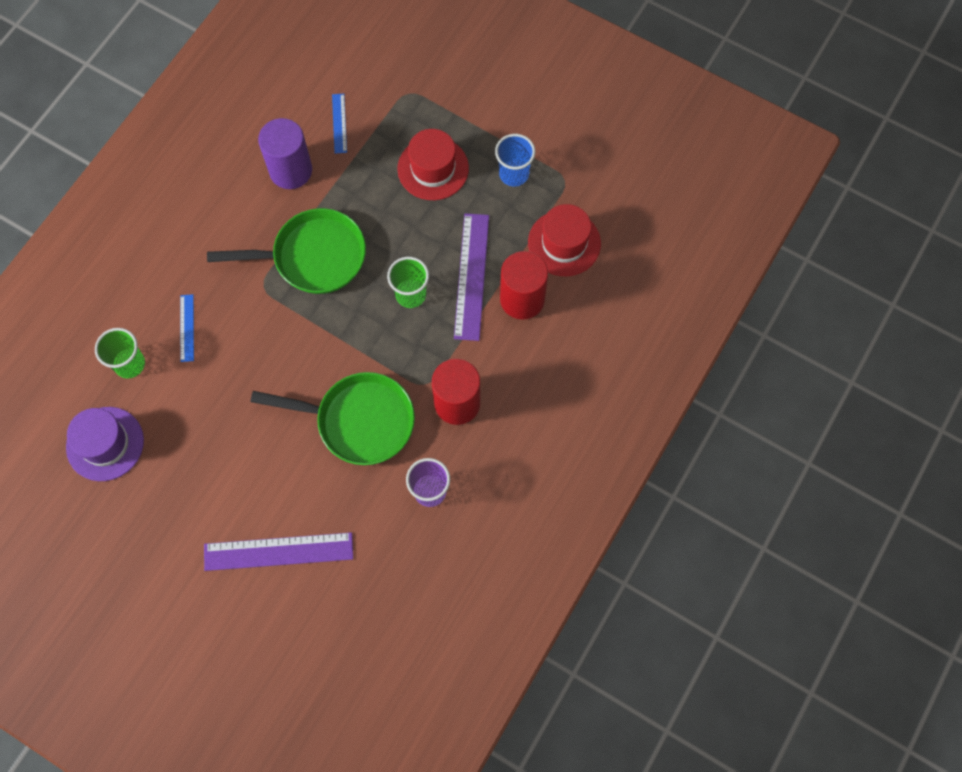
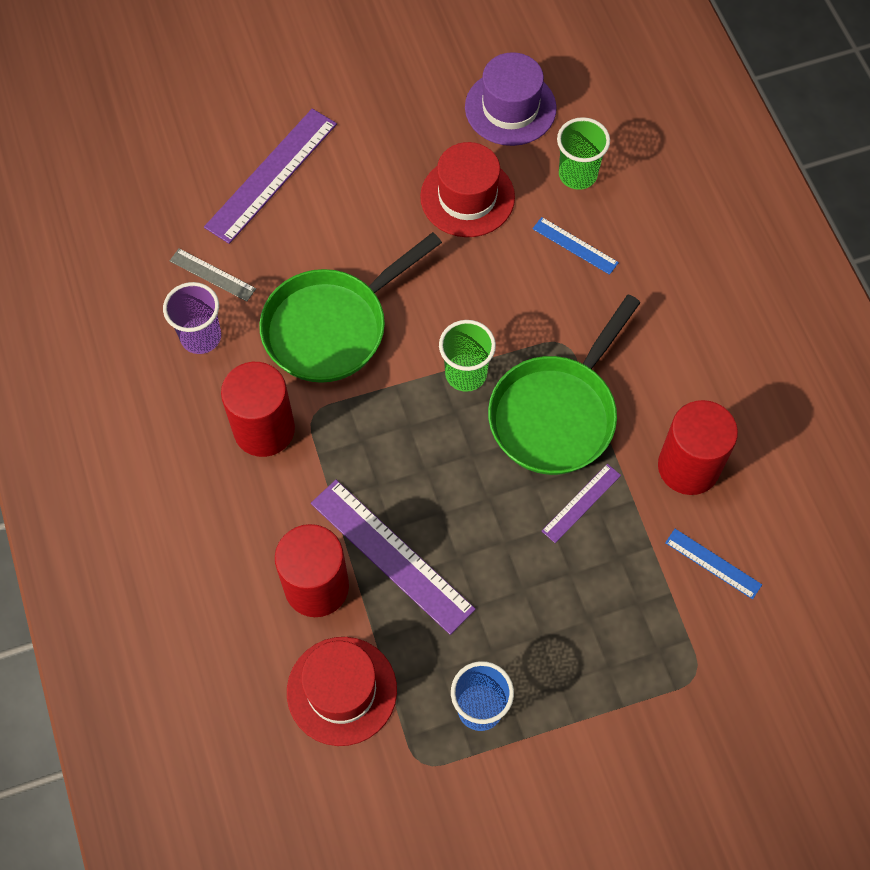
camera: 130 degrees right, 5 degrees down
purple cylinder [258,118,312,189] -> red cylinder [658,400,738,495]
green cup [387,257,429,308] -> green cup moved to [439,320,496,392]
red hat [397,129,469,200] -> red hat moved to [420,142,515,237]
none -> grey ruler [170,248,256,302]
none -> purple ruler [542,464,621,543]

